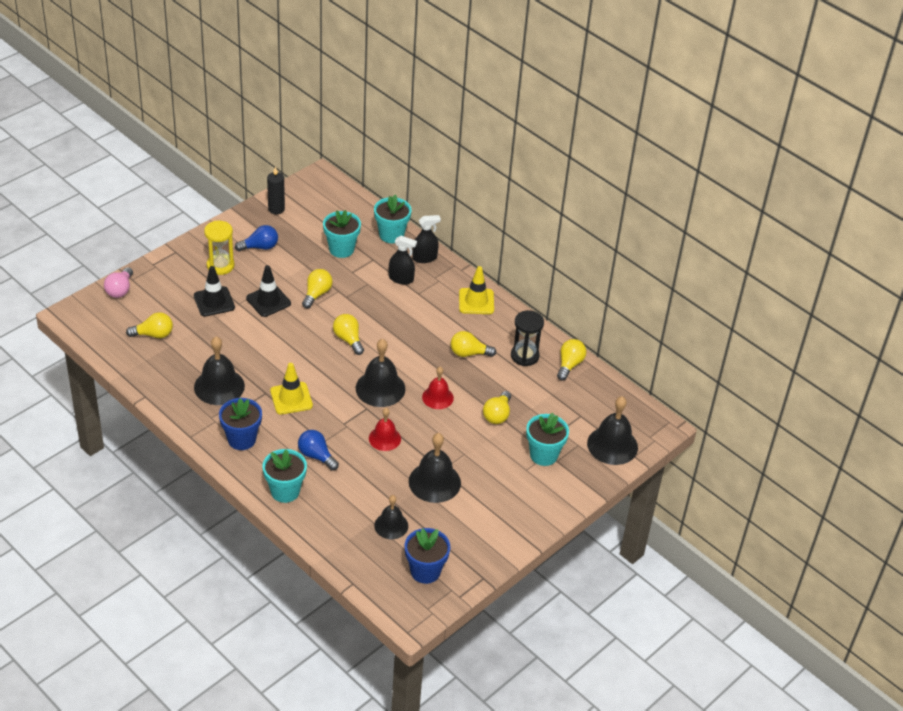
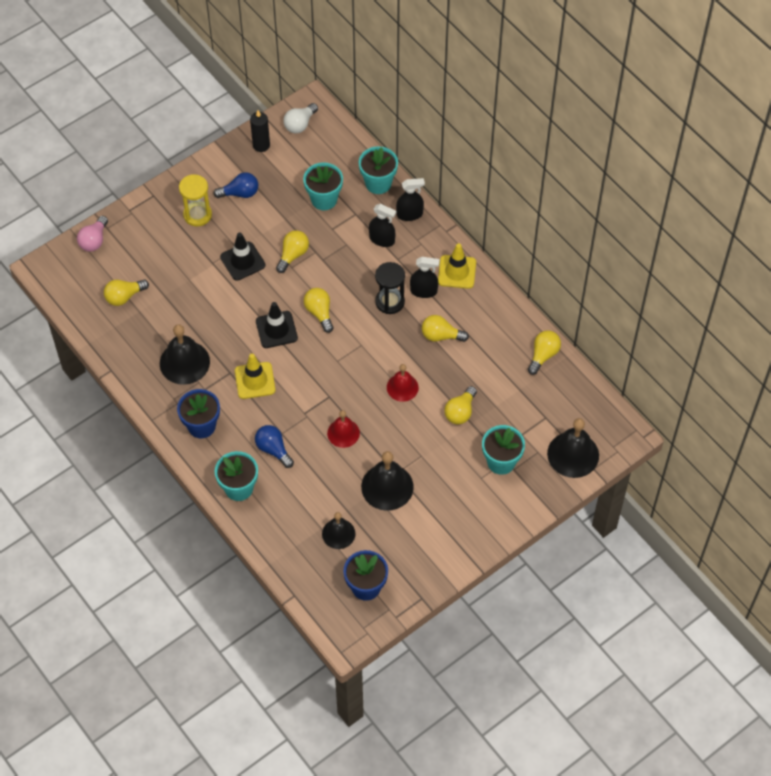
camera: 10 degrees right, 15 degrees up
yellow light bulb [126,312,173,338] -> yellow light bulb turned 150 degrees clockwise [104,280,149,306]
black traffic cone [194,266,235,317] -> black traffic cone moved to [256,302,298,348]
black bell [356,339,405,407] -> none
black hourglass [511,310,544,366] -> black hourglass moved to [375,262,405,314]
none -> white light bulb [283,103,318,134]
none -> black spray bottle [410,257,440,298]

